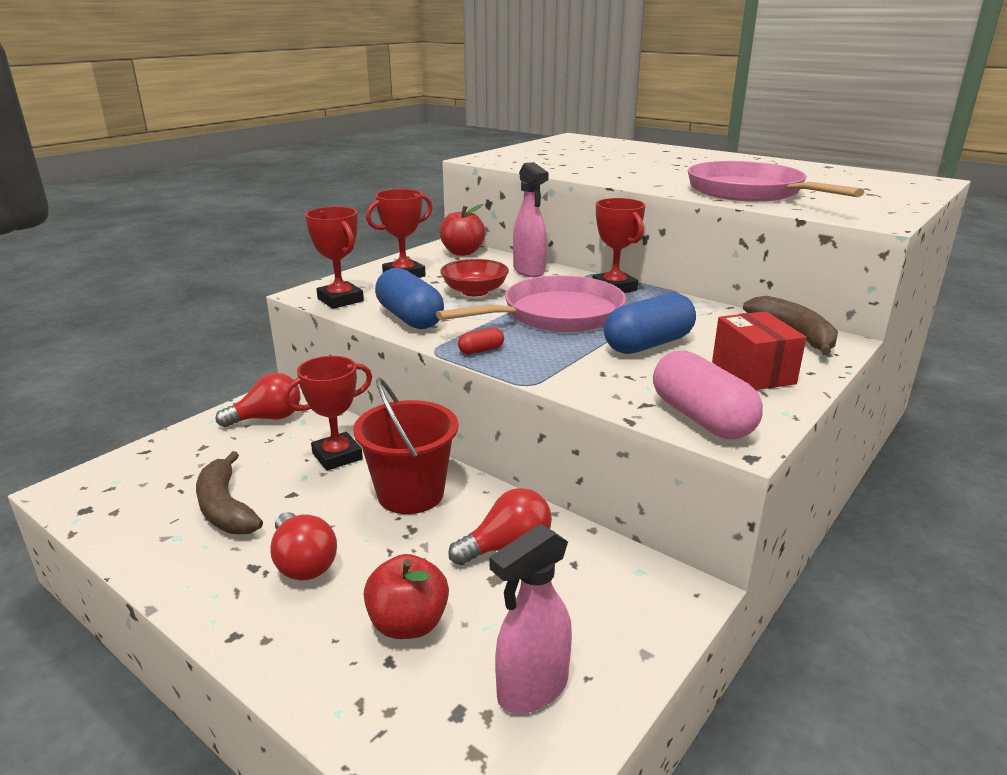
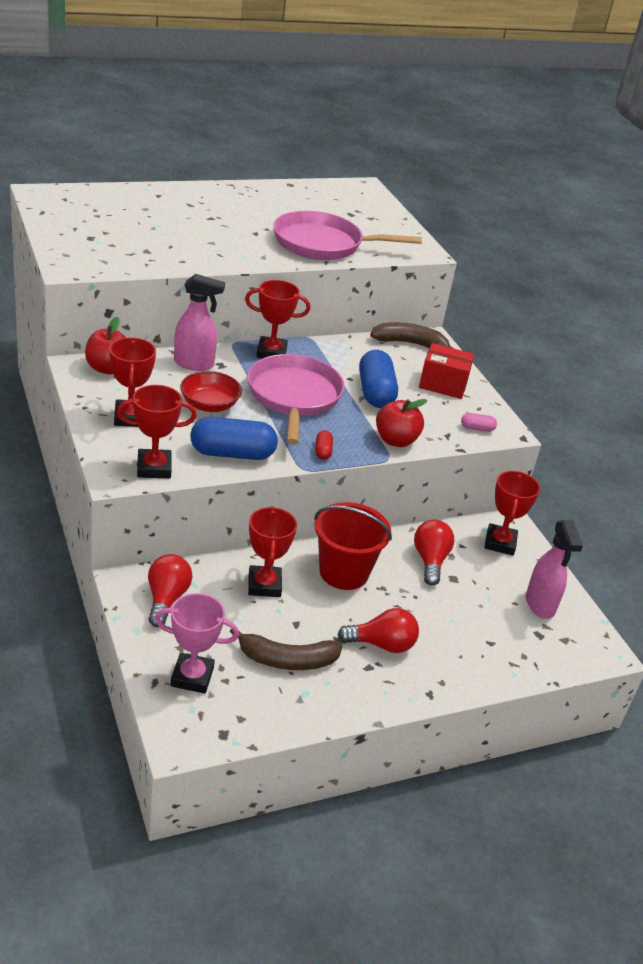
camera: 65 degrees left, 10 degrees up
red apple [364,554,449,639] -> red apple moved to [376,399,427,447]
pink capsule [653,350,763,439] -> pink capsule [461,413,497,432], size x0.45
none -> pink trophy [155,593,239,694]
none -> red trophy [484,471,540,556]

